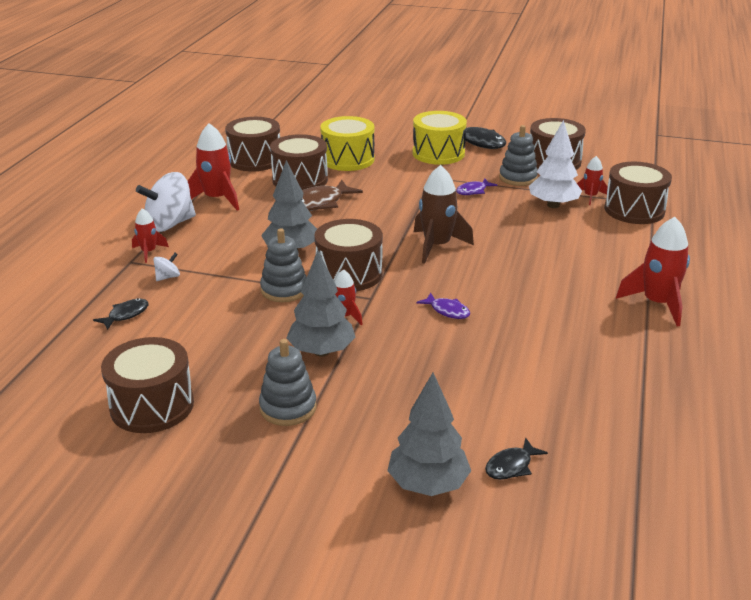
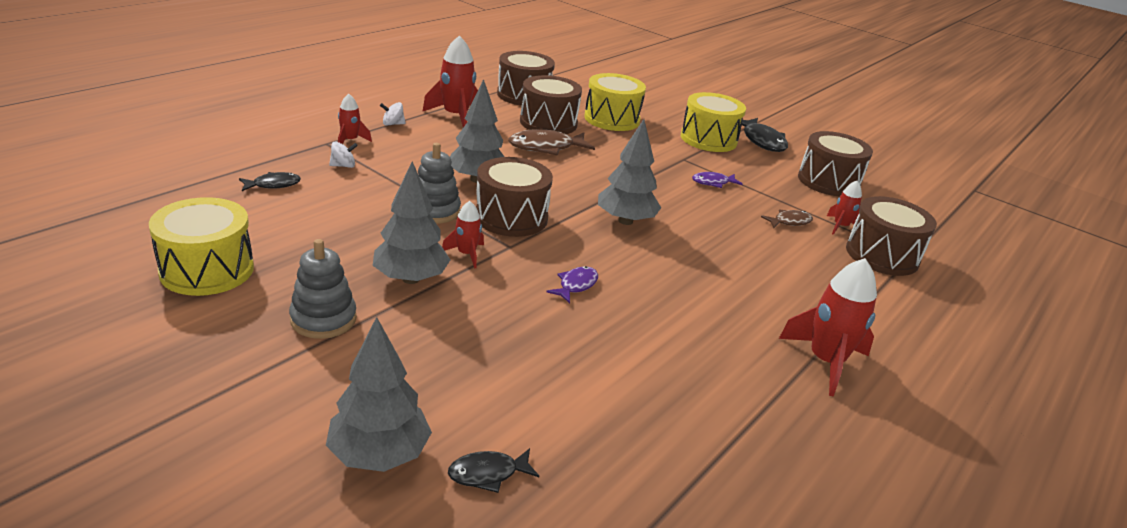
camera: 20 degrees right, 0 degrees up
brown drum [101,337,194,433] -> yellow drum [149,197,254,296]
white spinning top [136,172,196,232] -> white spinning top [380,102,406,126], size x0.44
brown rocket [414,165,474,264] -> grey tree [598,119,661,225]
purple fish [416,292,470,319] -> purple fish turned 120 degrees counterclockwise [546,266,598,303]
grey stacking toy [499,125,538,186] -> none
white tree [529,120,582,208] -> brown fish [761,210,813,228]

